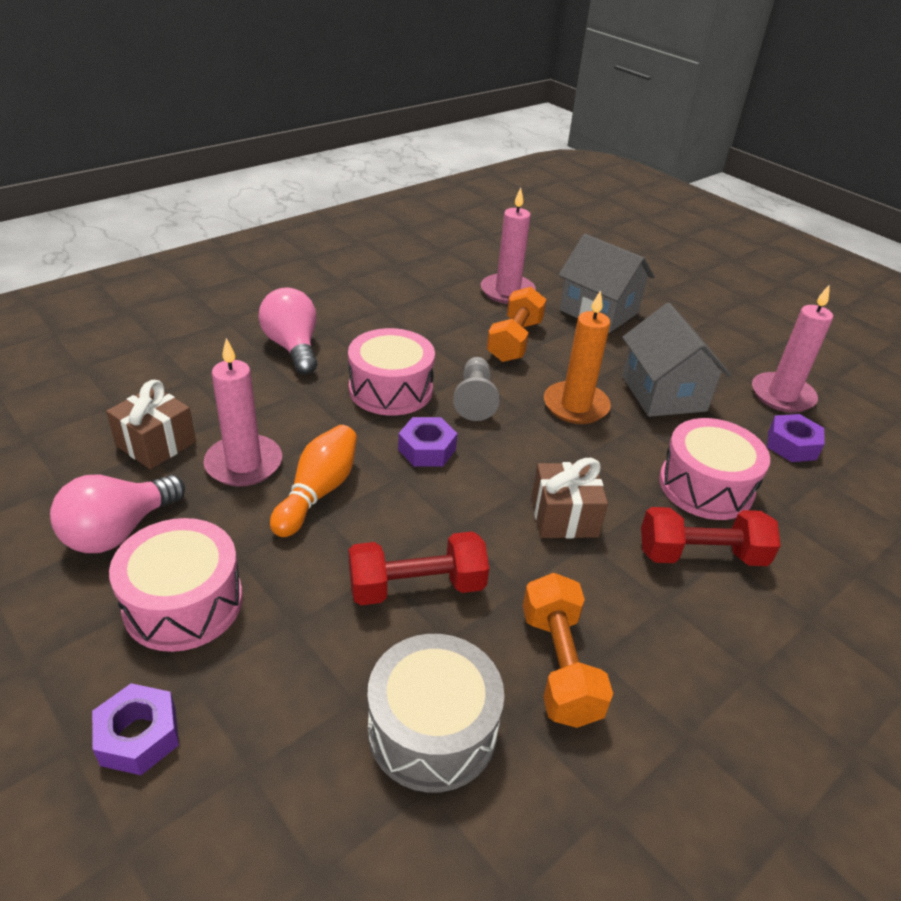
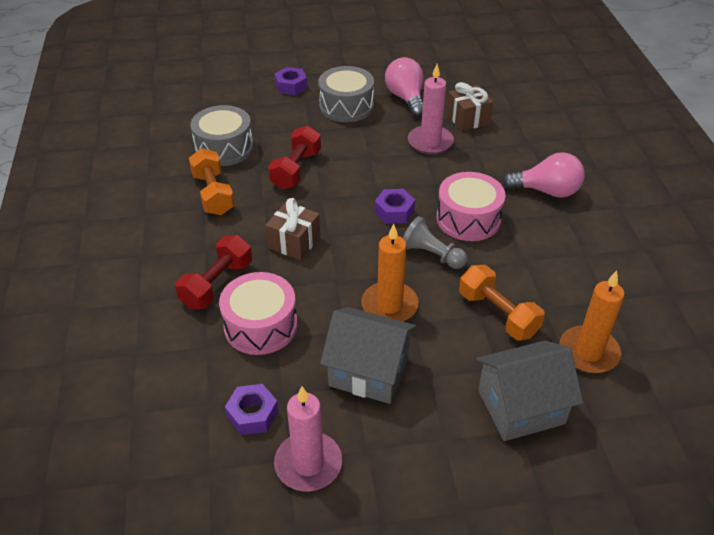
camera: 125 degrees right, 5 degrees up
pink drum [109,518,243,652] -> grey drum [318,66,374,122]
orange bowling pin [270,425,357,537] -> none
pink candle [481,188,536,304] -> orange candle [559,271,625,373]
orange dumbbell [523,573,613,728] -> orange dumbbell turned 45 degrees clockwise [189,148,234,215]

